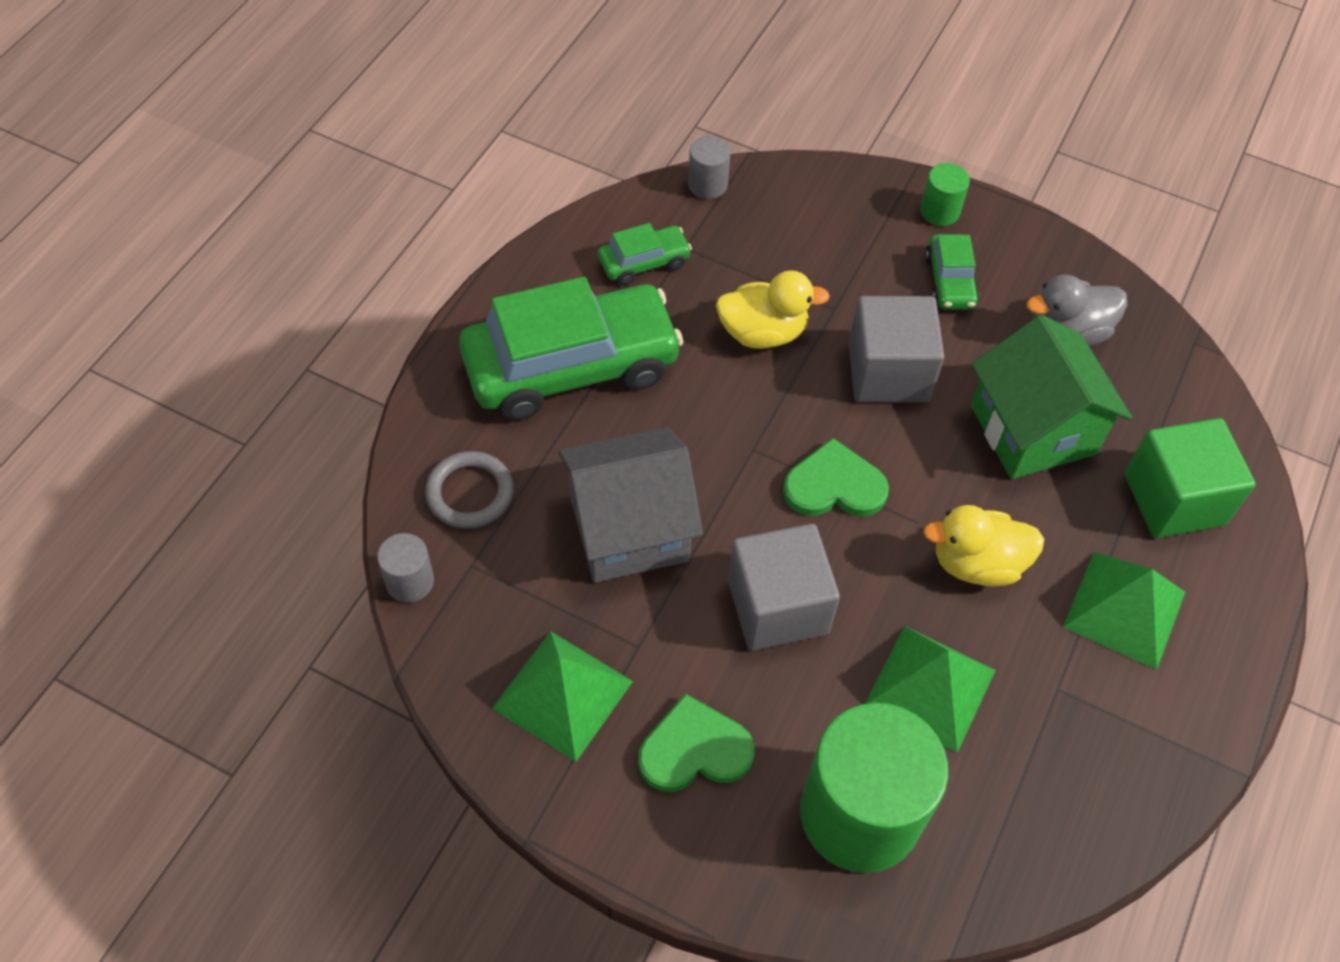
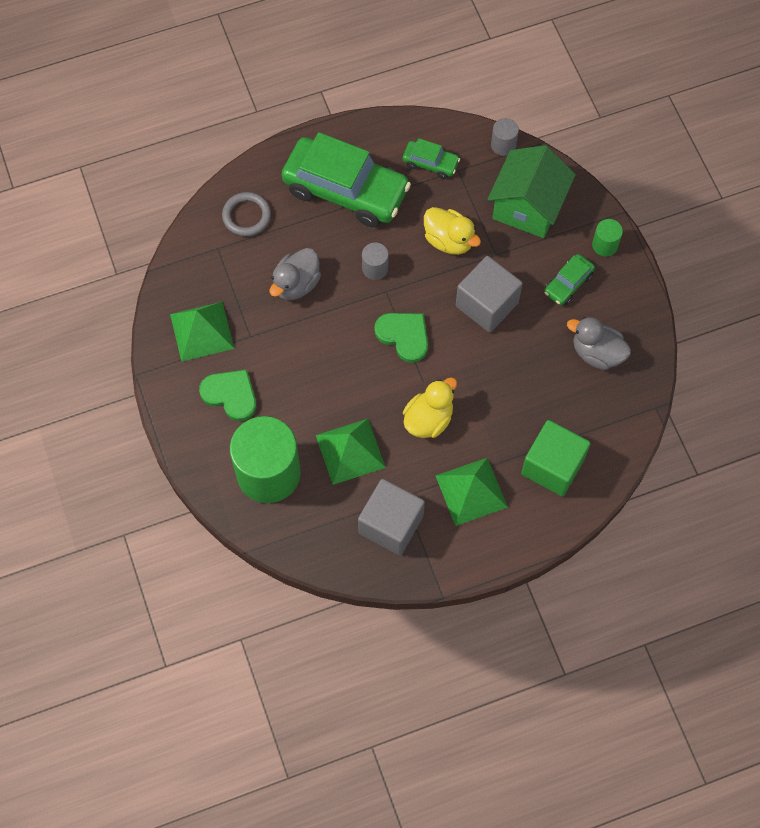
camera: 45 degrees right, 10 degrees up
grey cylinder [377,533,434,603] -> grey cylinder moved to [362,243,389,280]
grey house [558,427,703,583] -> grey duck [270,248,321,300]
grey cube [728,524,840,651] -> grey cube moved to [358,479,425,555]
yellow duck [923,505,1044,586] -> yellow duck turned 90 degrees clockwise [403,377,457,438]
green house [971,315,1132,479] -> green house moved to [487,145,576,238]

